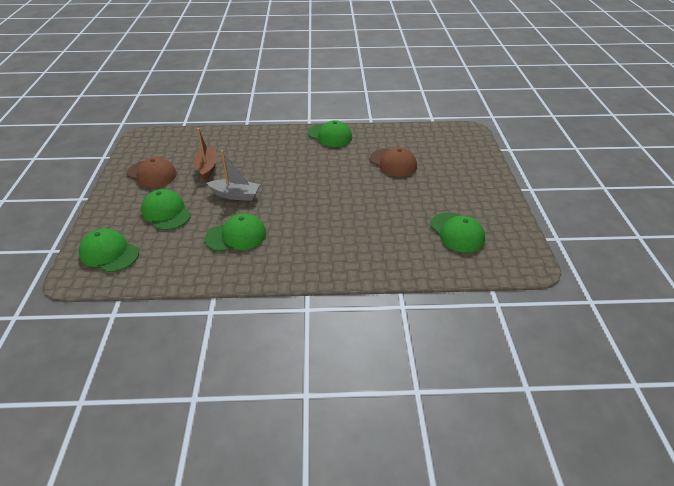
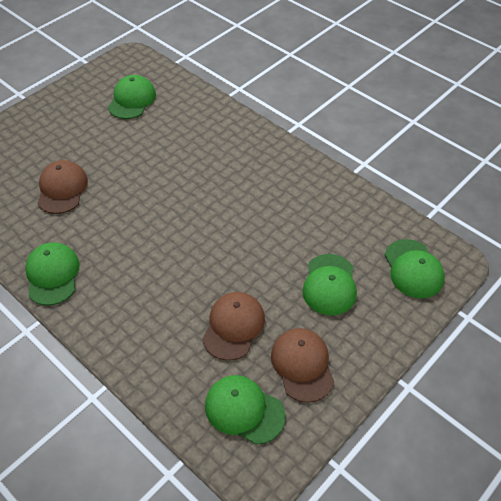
camera: 135 degrees left, 10 degrees up
brown boat [194,128,217,181] -> brown cap [202,292,265,361]
green cap [205,213,266,252] -> green cap moved to [205,375,286,445]
grey boat [207,150,260,201] -> none

